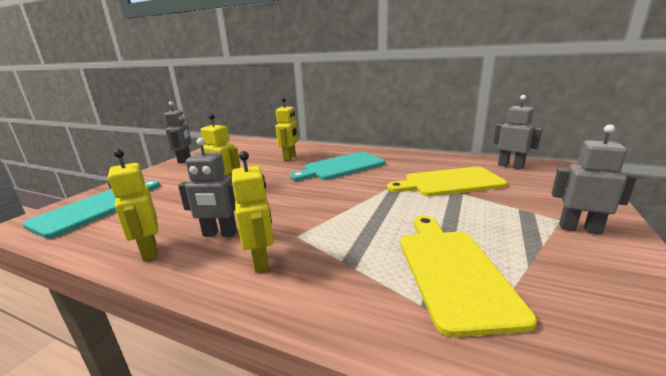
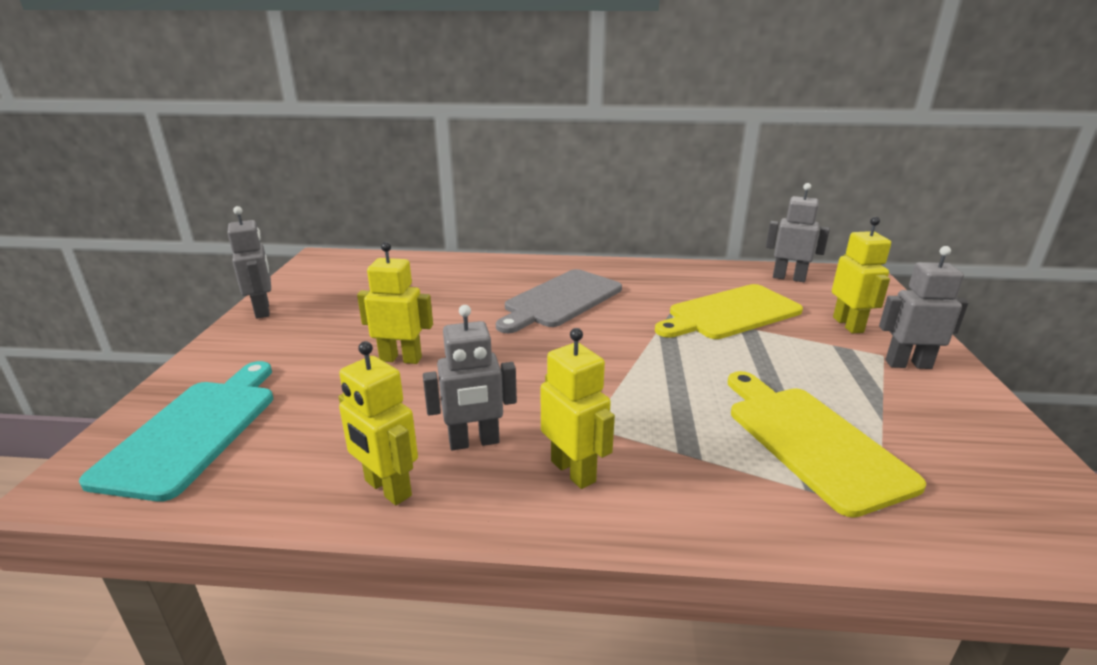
camera: 20 degrees left, 5 degrees up
yellow robot [276,97,298,161] -> yellow robot moved to [832,217,891,334]
turquoise cutting board [290,152,385,181] -> grey cutting board [496,269,622,333]

